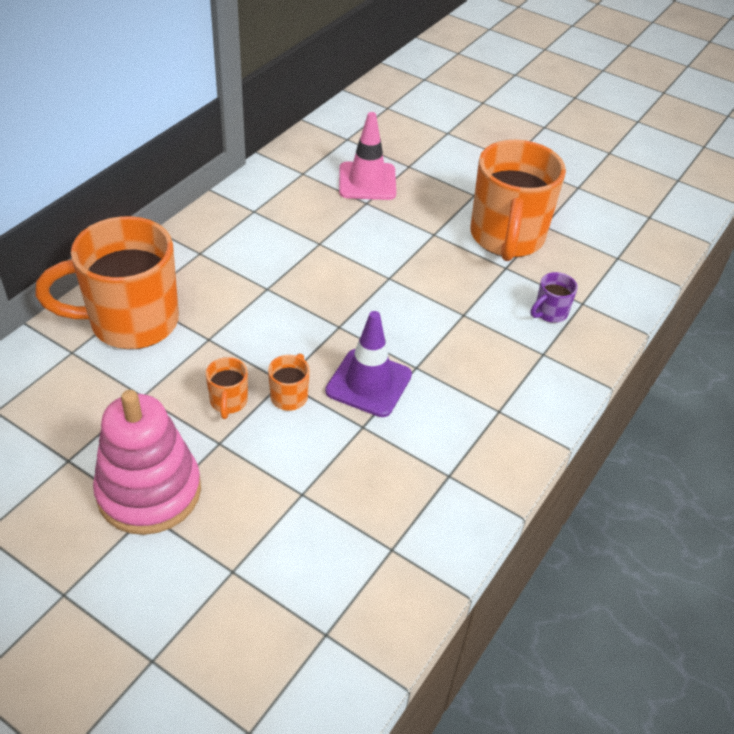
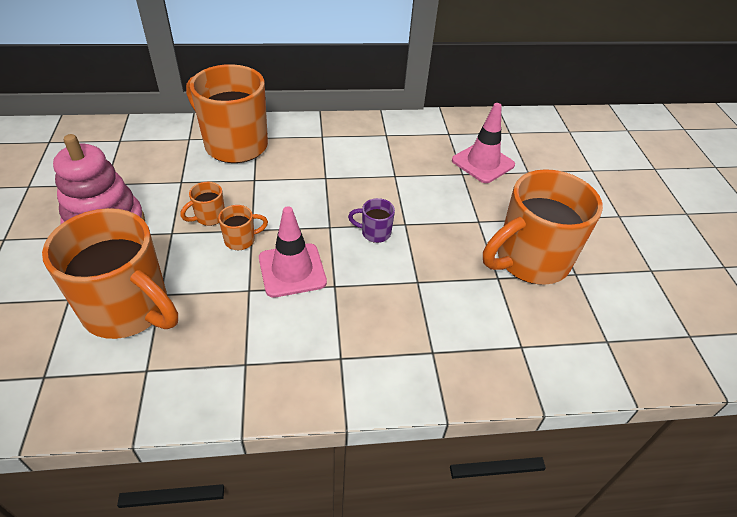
camera: 50 degrees right, 0 degrees up
purple traffic cone [325,311,412,417] -> pink traffic cone [259,206,327,298]
purple mug [531,272,578,323] -> purple mug moved to [348,198,395,243]
none -> orange mug [42,208,178,339]

